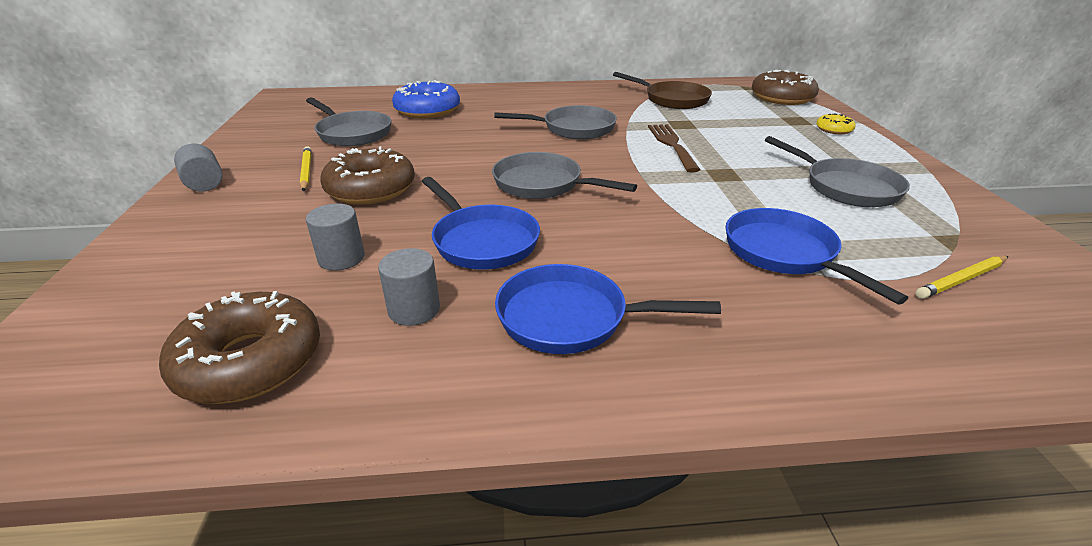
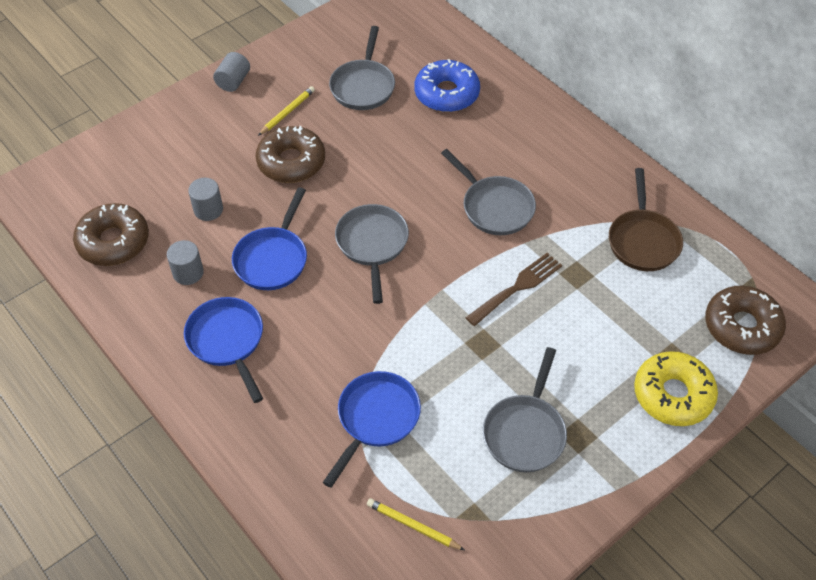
camera: 55 degrees right, 20 degrees up
yellow donut [816,113,856,134] -> yellow donut [634,351,718,426], size x2.02

